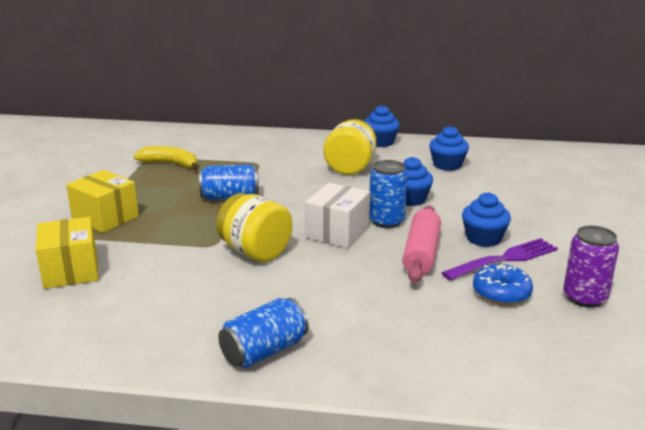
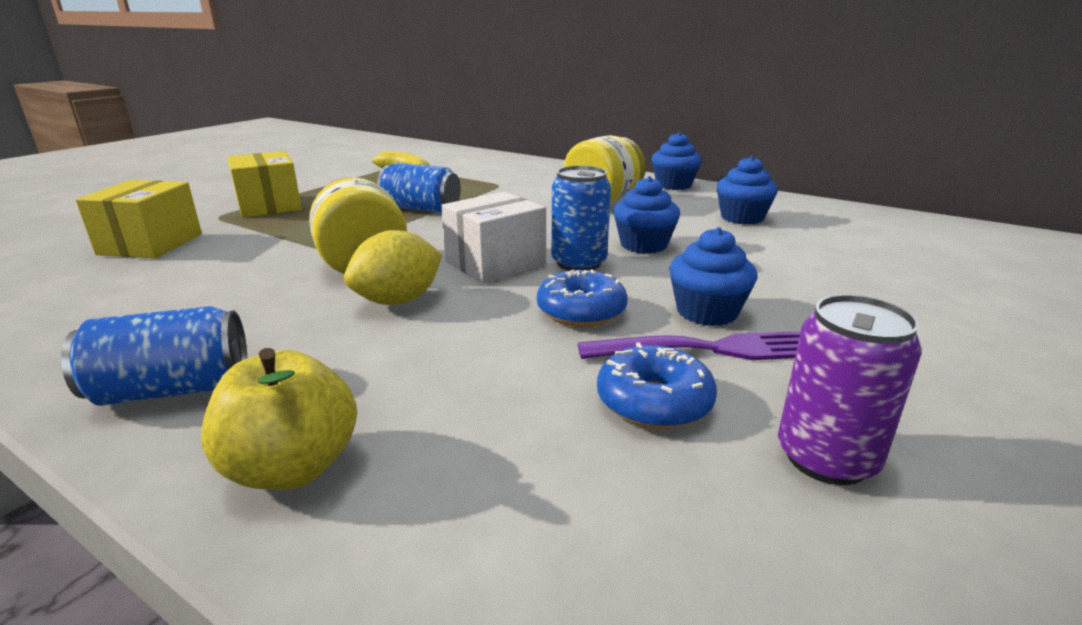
camera: 25 degrees right, 0 degrees up
pink rolling pin [402,206,441,282] -> blue donut [537,269,628,327]
none -> yellow apple [201,348,357,490]
none -> yellow lemon [344,230,442,305]

